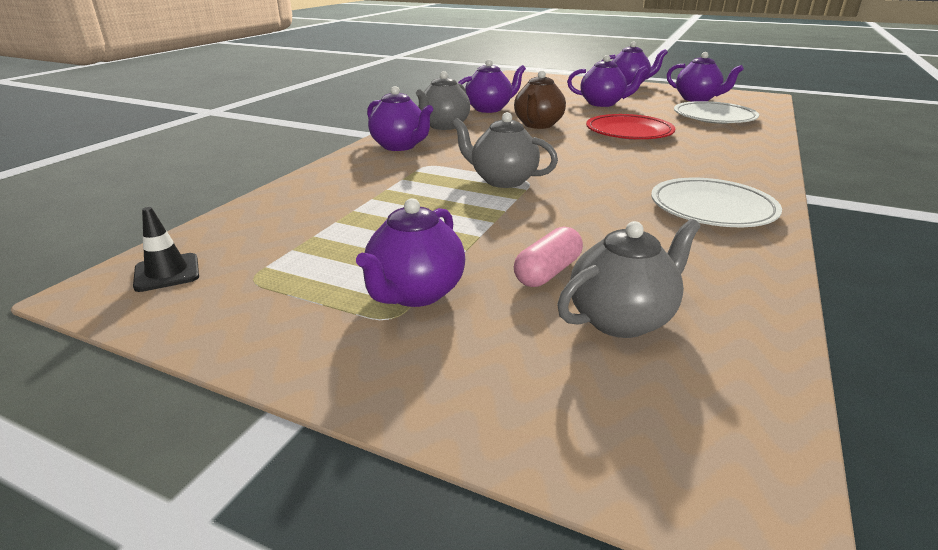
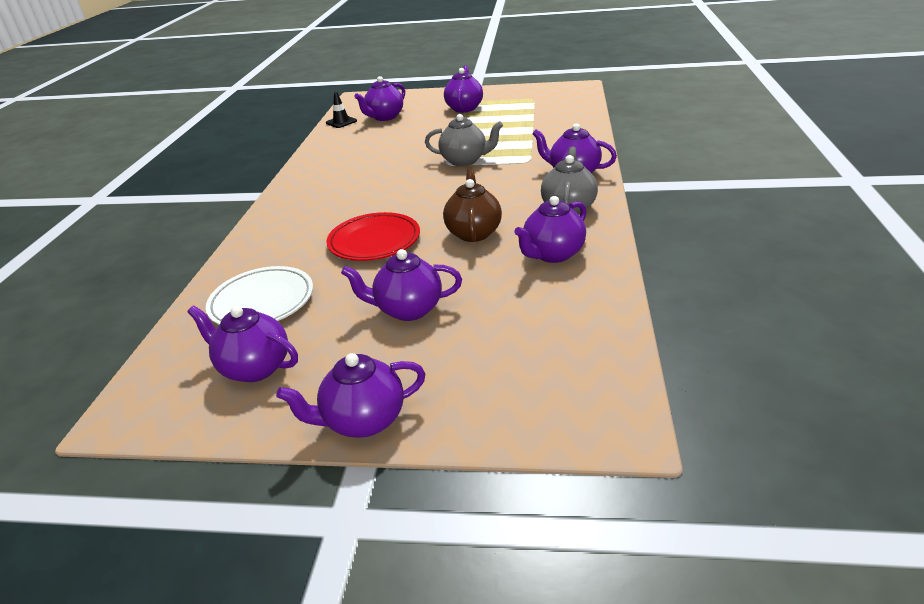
camera: 165 degrees right, 5 degrees up
black traffic cone [133,207,199,292] -> black traffic cone moved to [326,92,357,128]
pink capsule [514,226,583,287] -> none
grey teapot [557,219,701,338] -> purple teapot [354,76,405,121]
white plate [651,178,782,227] -> none

